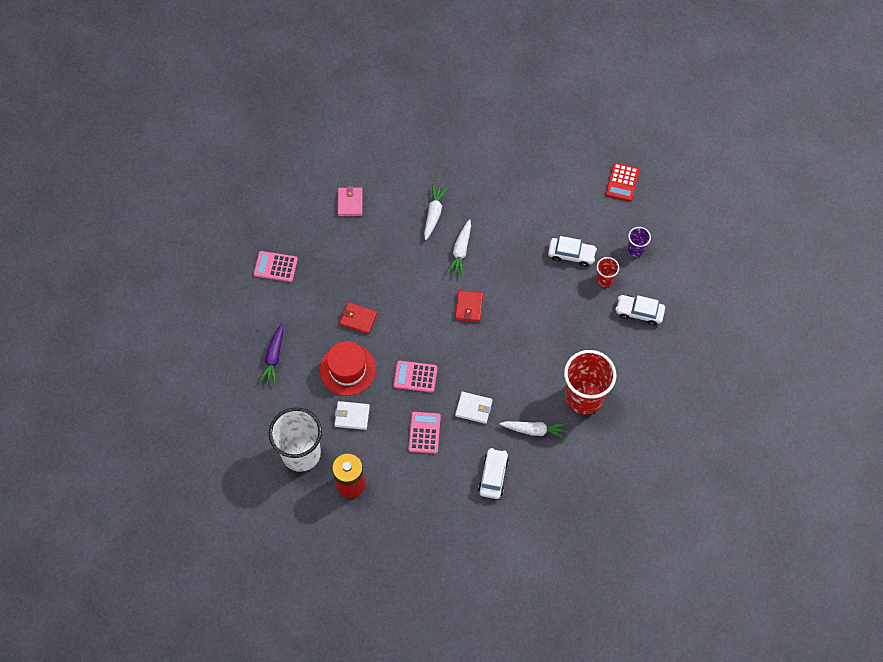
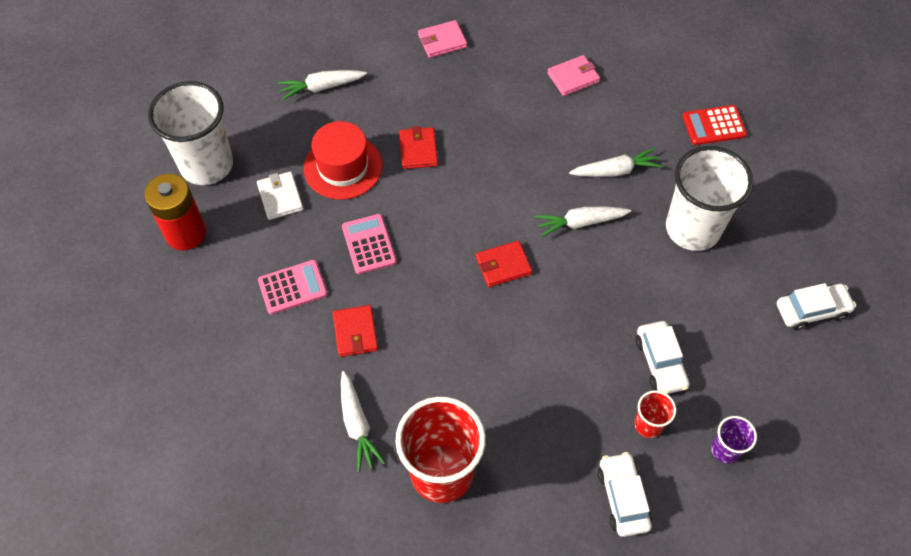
camera: 65 degrees right, 5 degrees down
pink calculator [254,251,298,282] -> pink wallet [418,20,467,58]
purple carrot [259,324,283,385] -> white carrot [278,70,367,100]
white wallet [455,392,493,424] -> red wallet [333,305,378,357]
white car [478,448,509,499] -> white car moved to [777,283,856,330]
red calculator [606,163,640,202] -> red calculator moved to [683,105,747,145]
none -> white cup [666,146,753,251]

